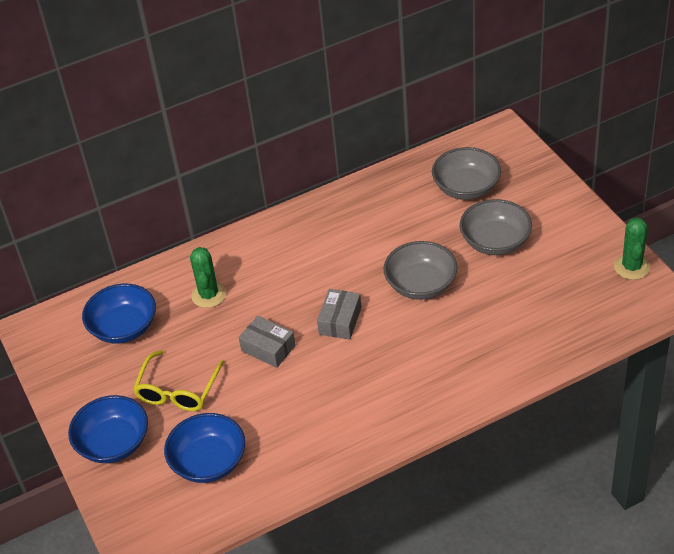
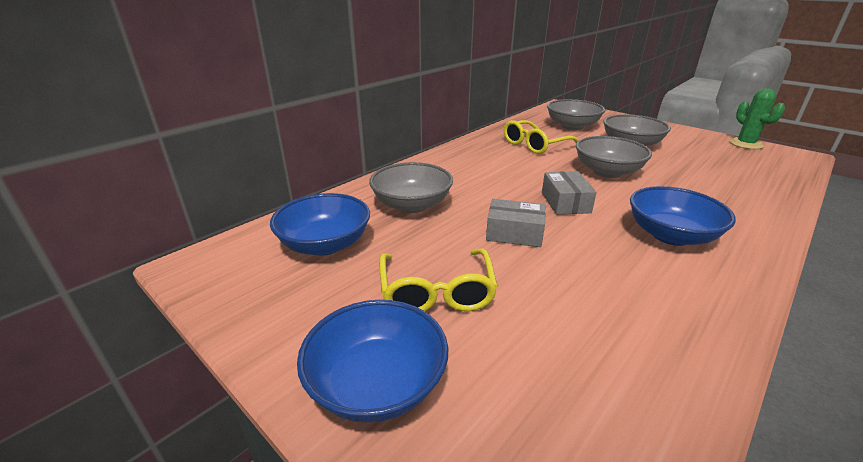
camera: 25 degrees left, 15 degrees down
blue bowl [164,413,245,483] -> blue bowl moved to [630,186,736,246]
green cactus [190,247,226,308] -> grey bowl [369,162,453,213]
none -> yellow glasses [504,120,579,154]

